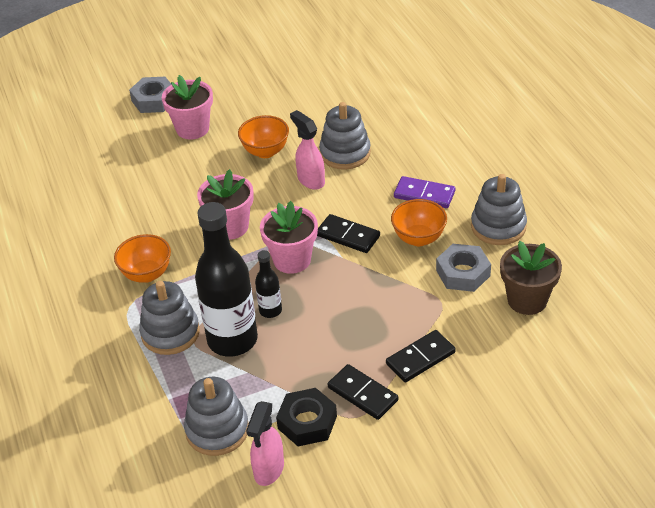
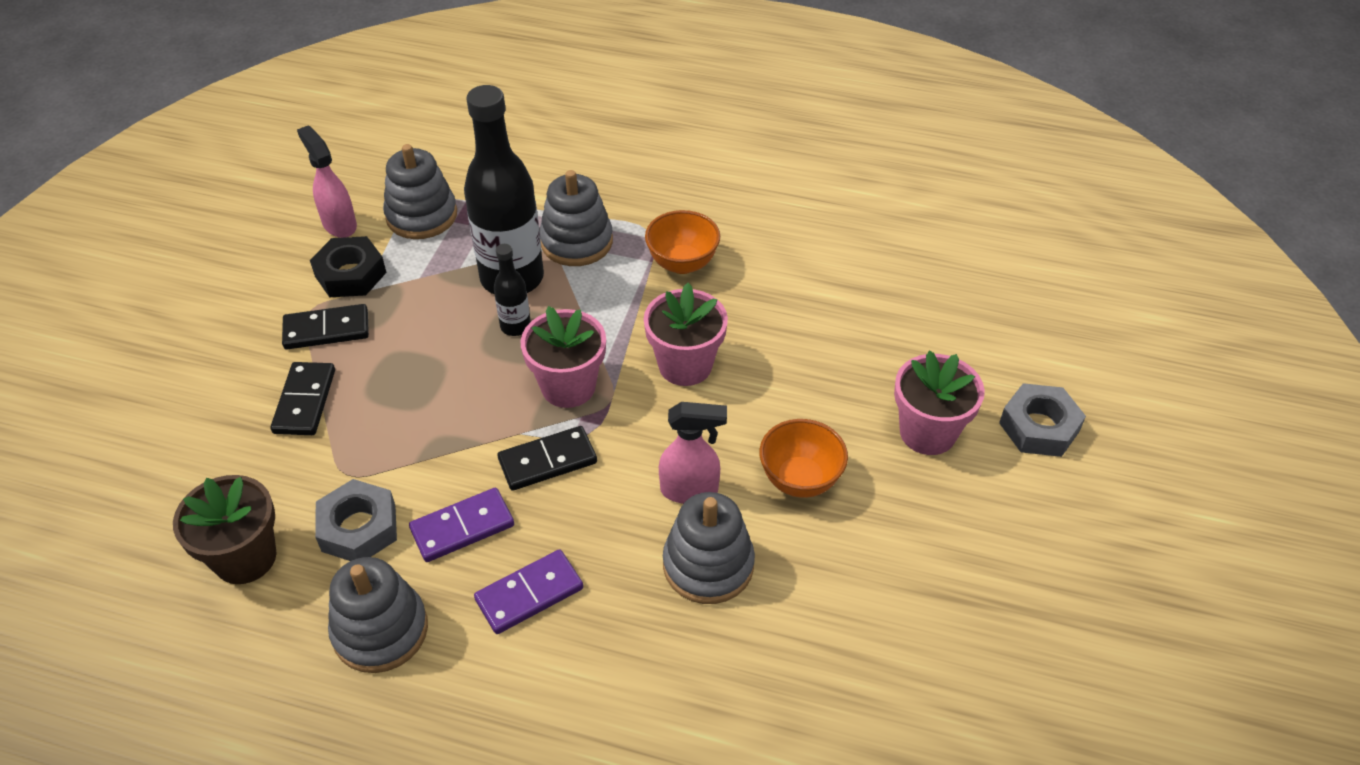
camera: 125 degrees right, 5 degrees up
orange bowl [391,199,447,246] -> purple domino [409,488,514,562]

